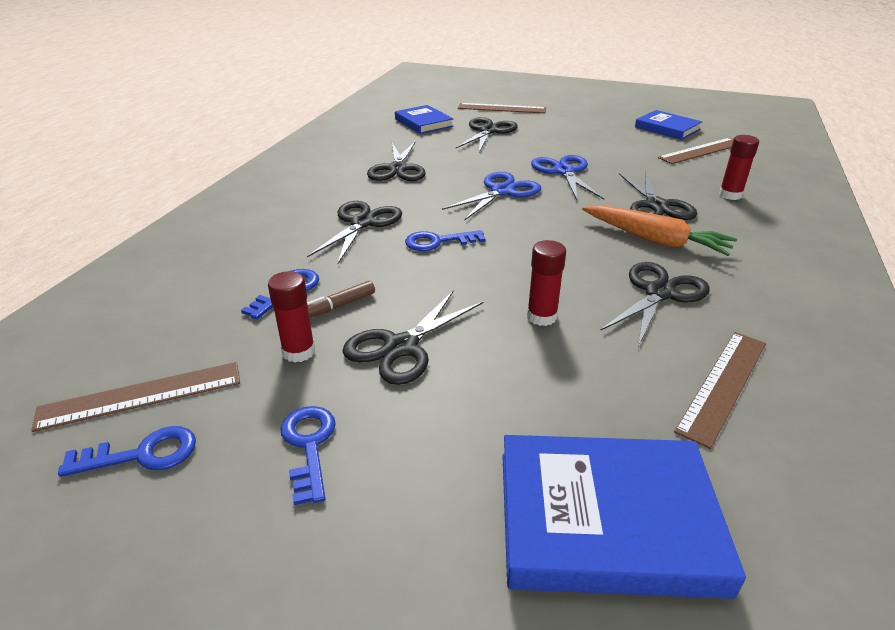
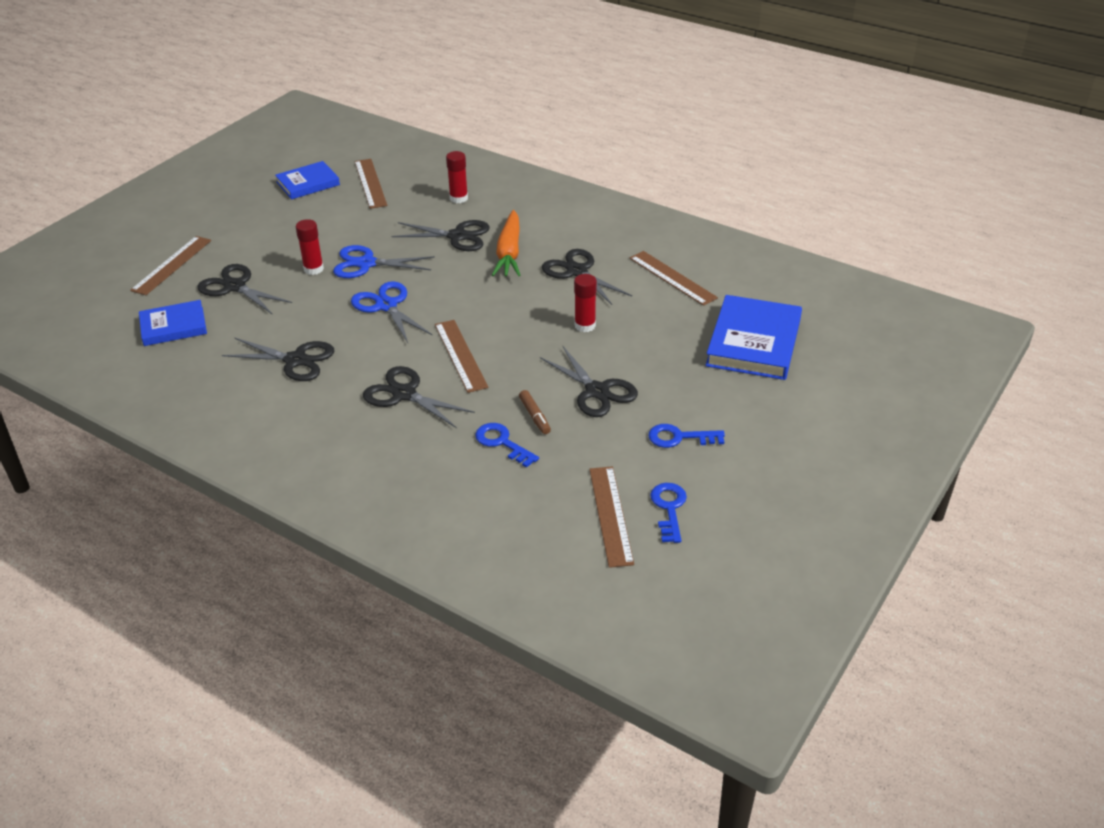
camera: 75 degrees left, 5 degrees up
red glue stick [268,271,315,363] -> red glue stick moved to [296,219,324,275]
blue key [405,230,485,251] -> brown ruler [435,320,488,393]
orange carrot [582,205,737,256] -> orange carrot turned 135 degrees clockwise [492,210,520,276]

